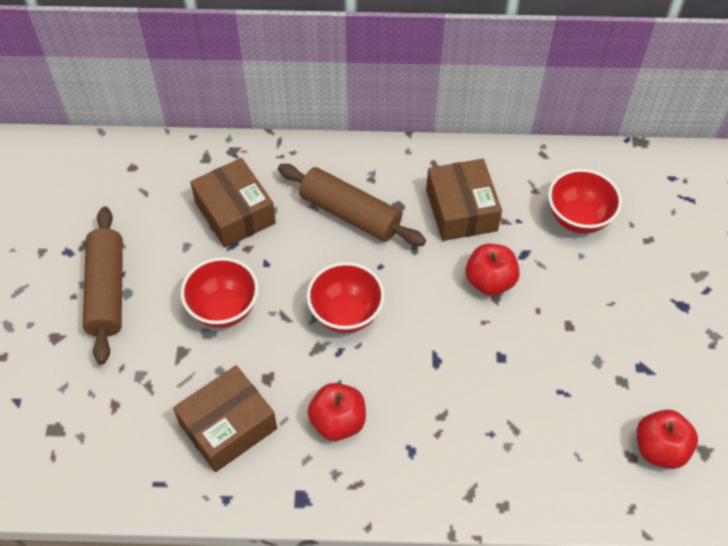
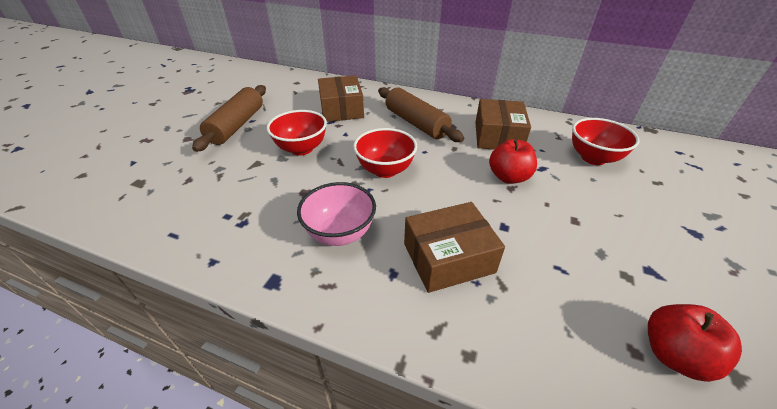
camera: 20 degrees right, 15 degrees down
brown box [173,365,277,472] -> brown box moved to [404,202,505,293]
red apple [307,383,366,441] -> pink bowl [297,182,376,246]

